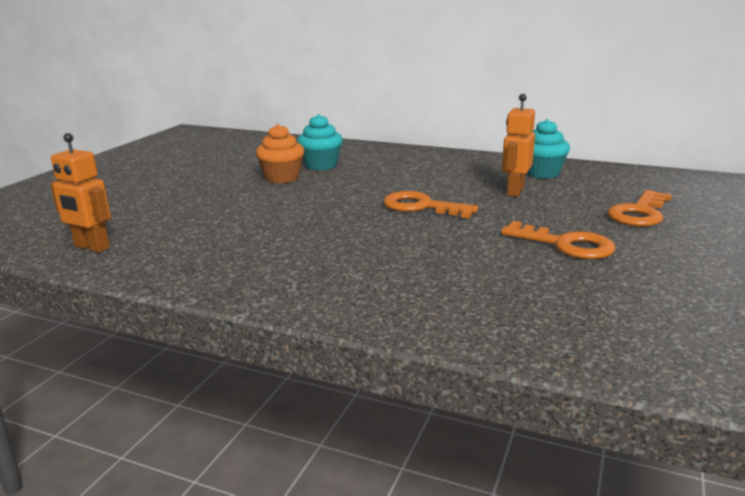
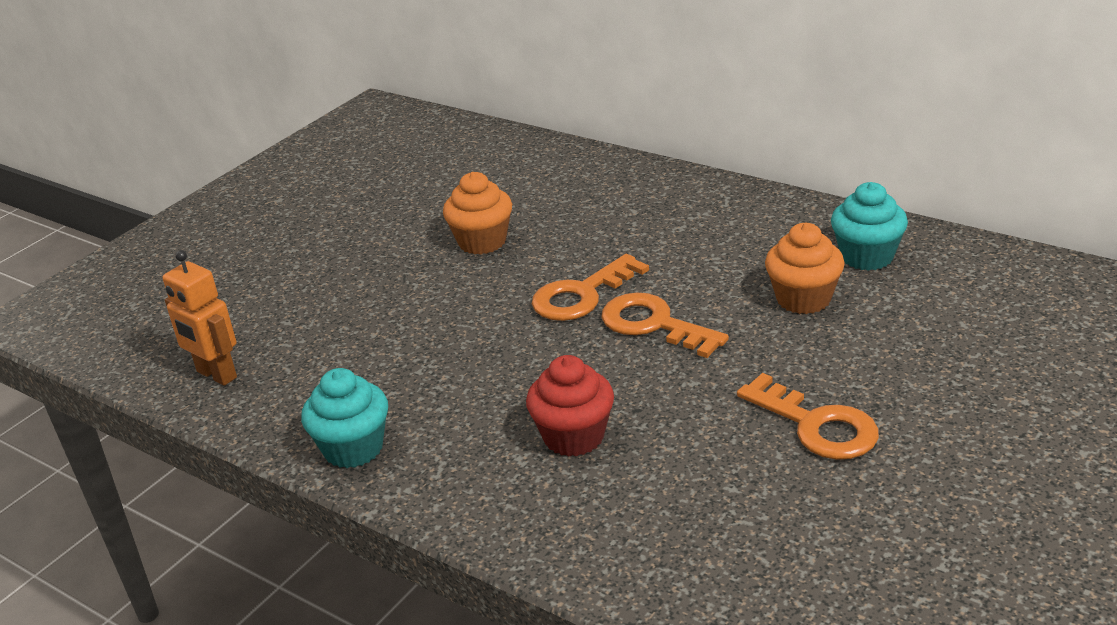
camera: 15 degrees right, 10 degrees up
turquoise cupcake [297,114,343,170] -> turquoise cupcake moved to [301,368,388,468]
orange robot [502,94,535,197] -> orange cupcake [765,223,845,314]
orange key [607,190,672,226] -> orange key moved to [532,254,649,321]
none -> red cupcake [526,355,614,457]

